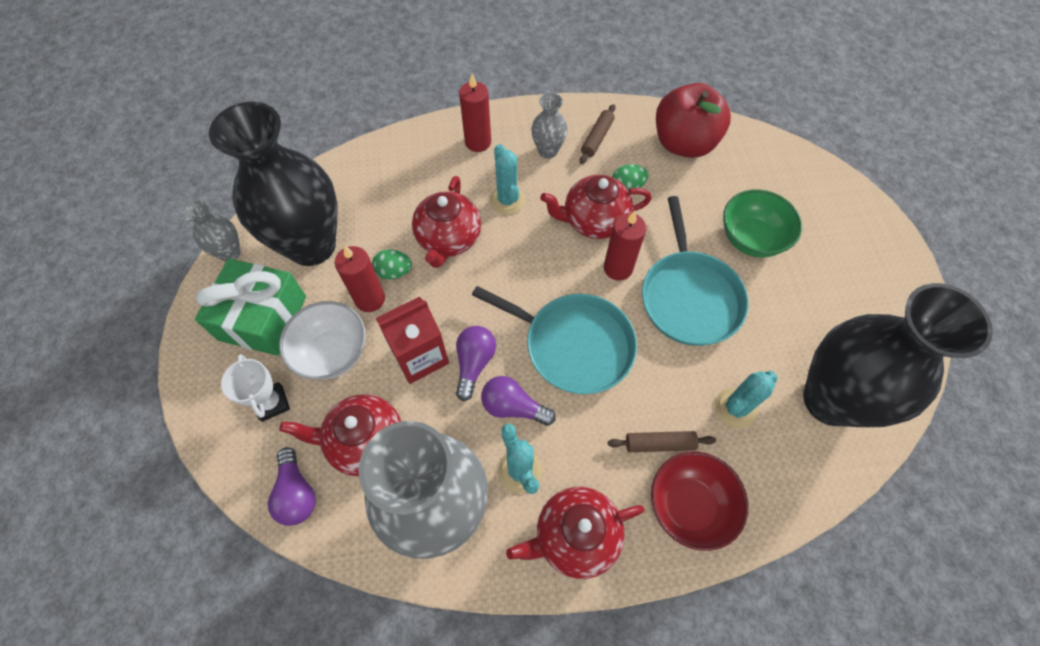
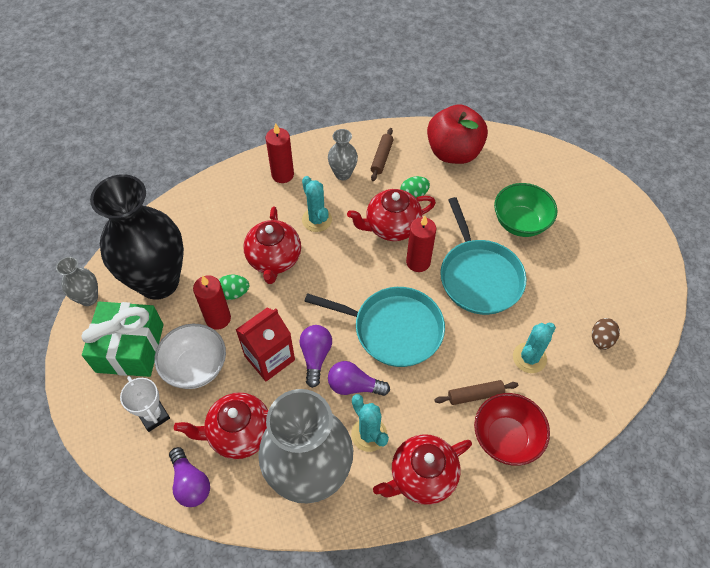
camera: 10 degrees left, 5 degrees down
black vase [803,283,993,427] -> brown egg [592,318,620,350]

